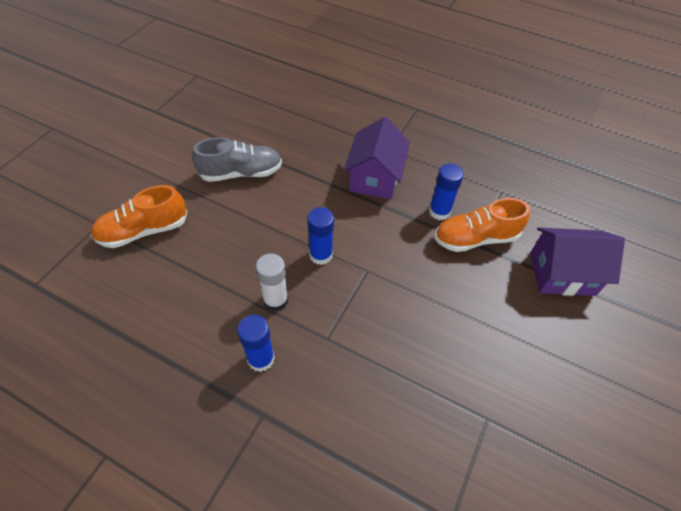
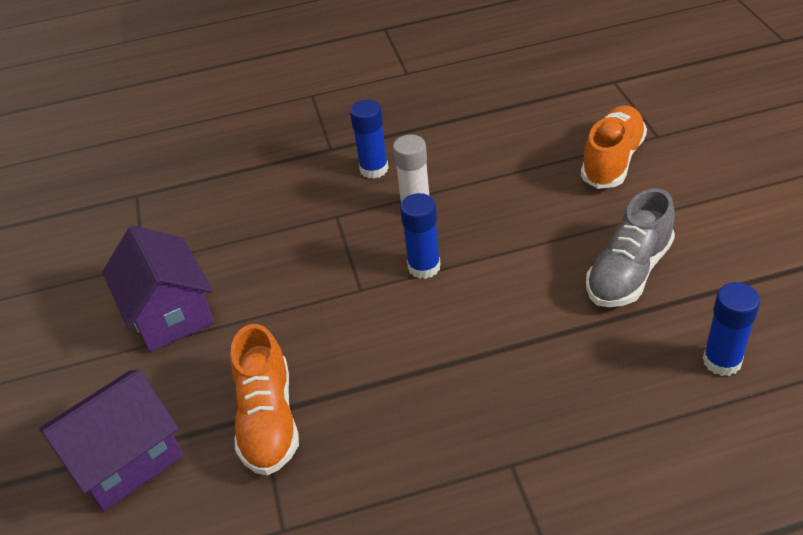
camera: 145 degrees right, 10 degrees down
purple house [344,117,410,200] -> purple house moved to [102,225,214,352]
blue glue stick [429,164,464,220] -> blue glue stick moved to [703,282,760,376]
orange shoe [434,198,530,252] -> orange shoe turned 135 degrees clockwise [231,324,299,476]

